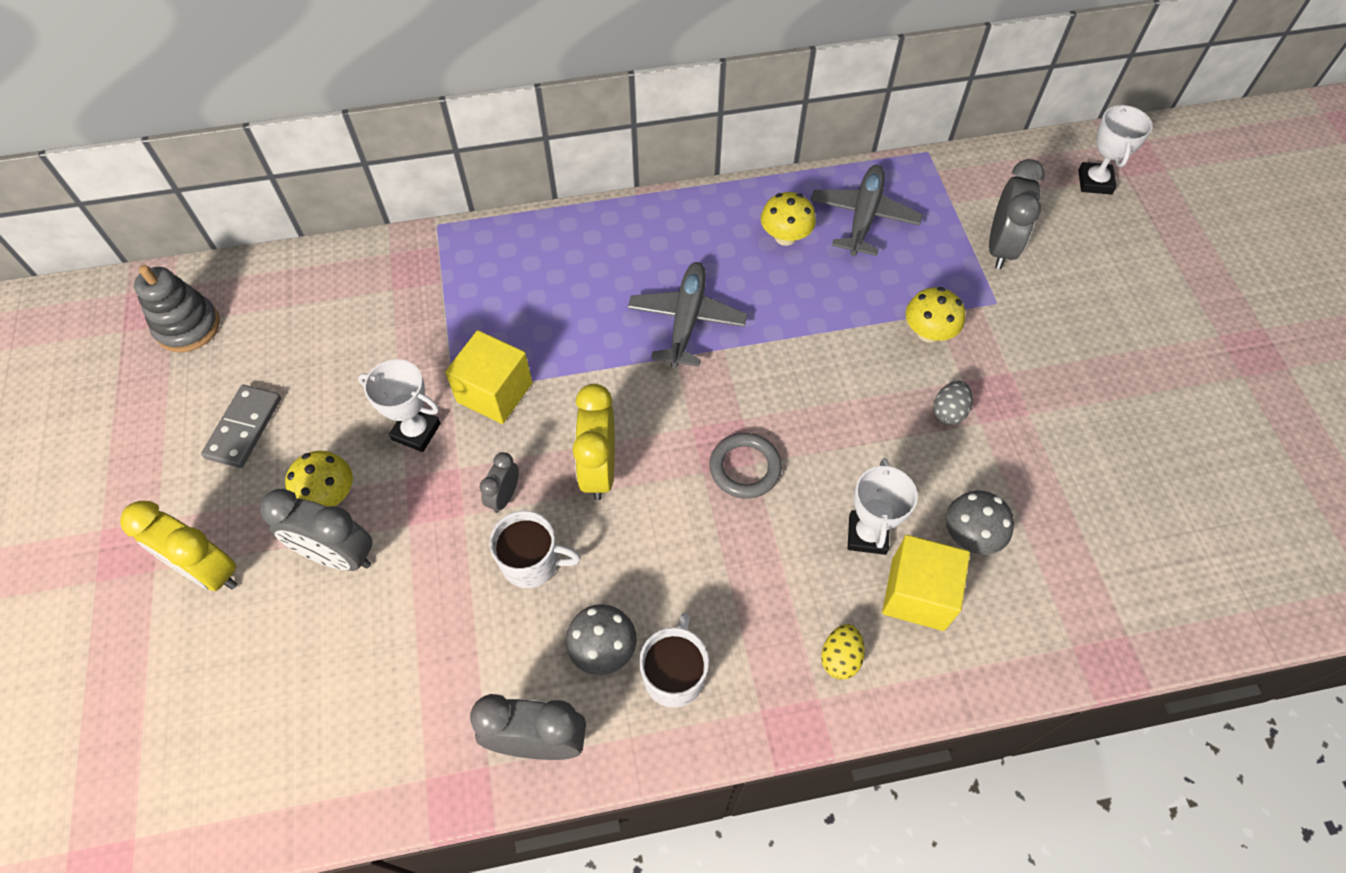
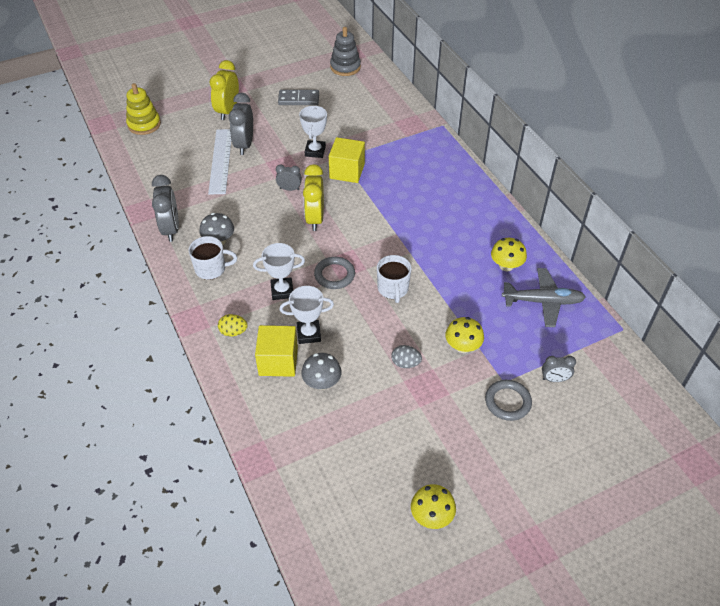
camera: 75 degrees right, 10 degrees down
yellow mushroom [285,451,353,507] -> yellow mushroom moved to [411,484,456,529]
white mug [489,511,581,588] -> white mug moved to [377,255,411,303]
yellow clock [573,384,615,500] -> yellow clock turned 75 degrees counterclockwise [303,164,324,231]
grey plane [628,262,747,369] -> none
grey clock [989,159,1045,269] -> grey clock [542,356,576,382], size x0.55
white trophy [1078,104,1153,195] -> white trophy moved to [253,243,305,300]
none -> yellow stacking toy [126,83,161,135]
none -> white ruler [208,129,231,194]
none -> grey ring [485,380,532,421]

